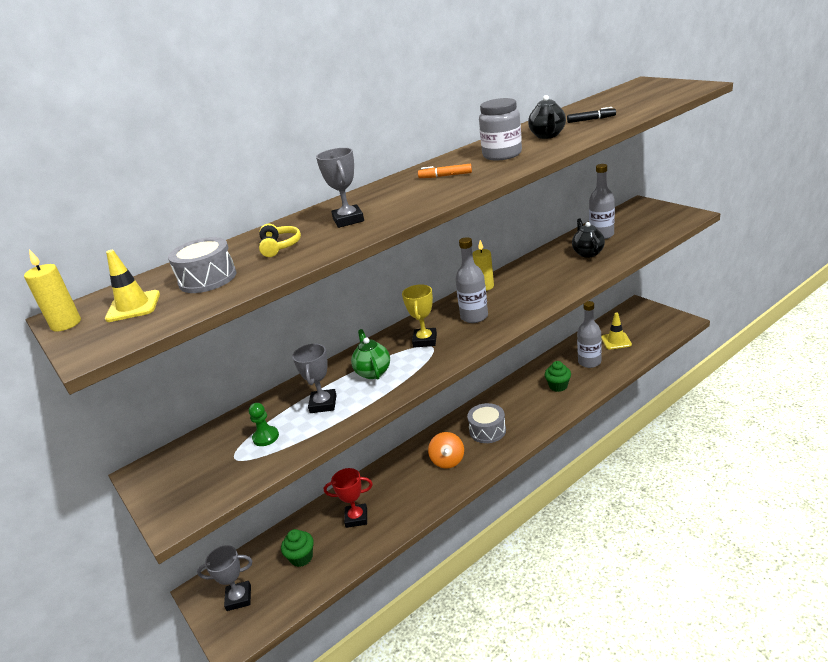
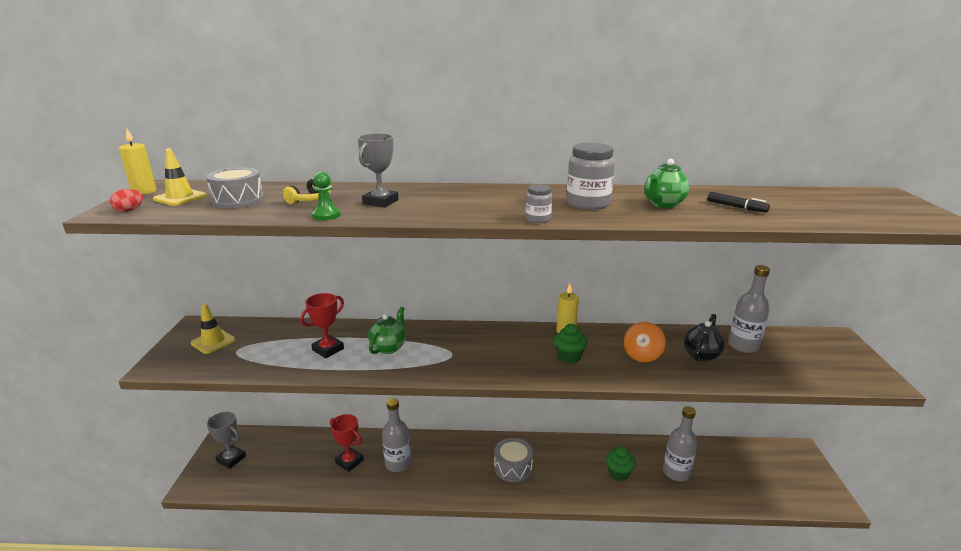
camera: 35 degrees right, 5 degrees down
green pawn [249,403,279,446] -> green pawn moved to [312,172,341,220]
green cupcake [281,529,314,567] -> green cupcake moved to [554,324,587,364]
grey trophy [292,344,337,413] -> red trophy [300,293,344,358]
yellow trophy [402,284,437,347] -> none
orange marker [418,164,472,178] -> none
orange spinning top [428,432,464,469] -> orange spinning top moved to [624,322,666,362]
grey bottle [455,237,488,323] -> grey bottle moved to [382,398,411,472]
black teapot [528,95,566,139] -> green teapot [644,159,690,208]
yellow traffic cone [601,312,632,350] -> yellow traffic cone moved to [191,304,236,354]
none -> red egg [110,189,143,212]
none -> grey jar [526,184,552,223]

